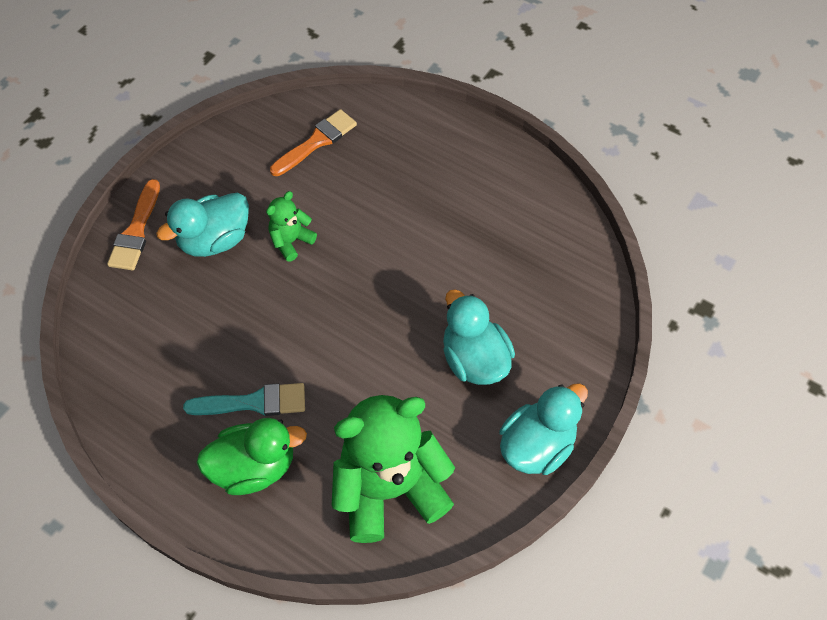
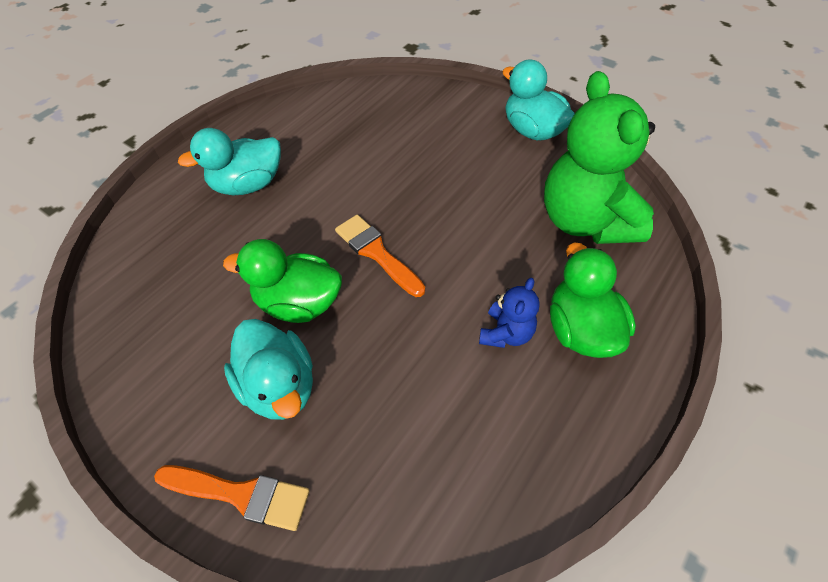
camera: 85 degrees left, 5 degrees down
turquoise brush [183,383,305,416] -> blue teddy bear [479,278,540,348]
green teddy bear [266,191,317,262] -> green duck [223,239,342,323]
orange brush [270,109,357,176] -> orange brush moved to [335,215,425,297]
turquoise duck [443,289,515,385] -> turquoise duck moved to [178,128,281,195]

